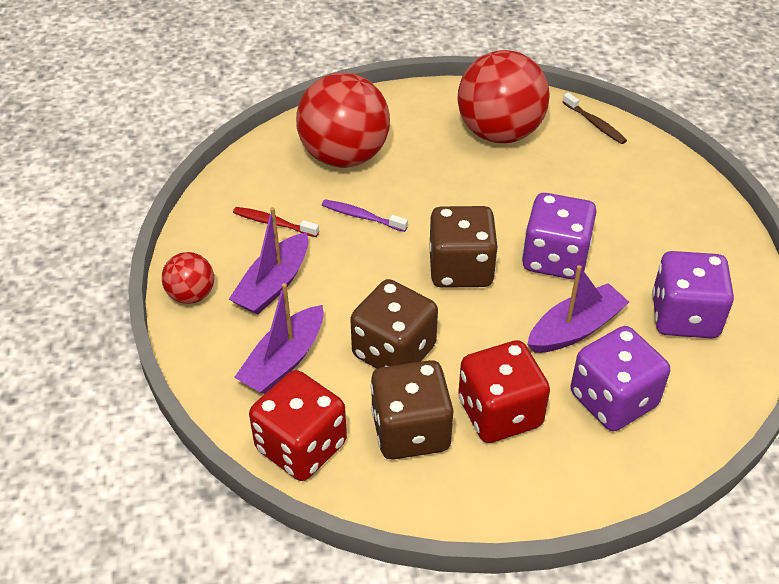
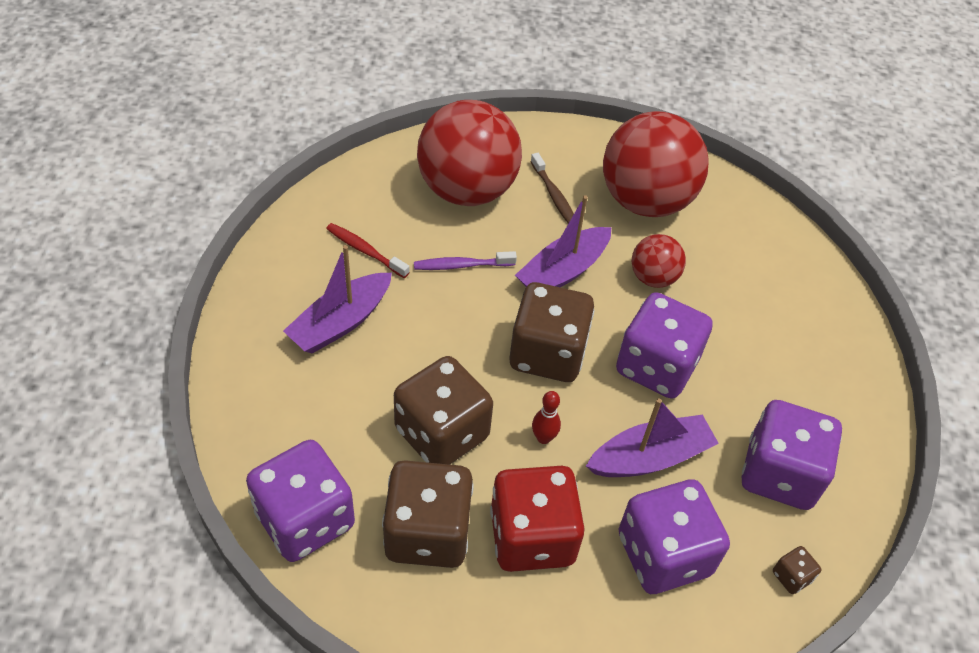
camera: 10 degrees right, 5 degrees up
red ball [162,252,214,304] -> red ball moved to [631,234,686,288]
purple boat [234,283,323,394] -> purple boat moved to [515,195,612,287]
red dice [249,370,347,481] -> purple dice [246,440,355,562]
purple toothbrush [322,200,408,232] -> purple toothbrush turned 45 degrees counterclockwise [414,251,517,270]
brown toothbrush [563,92,627,144] -> brown toothbrush moved to [530,153,574,224]
none -> red bowling pin [532,391,561,444]
none -> brown dice [773,546,822,594]

